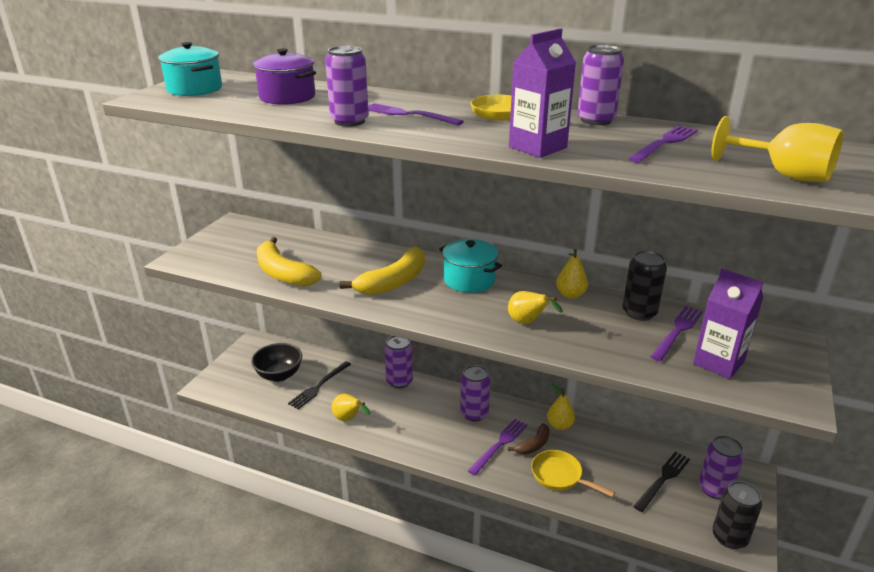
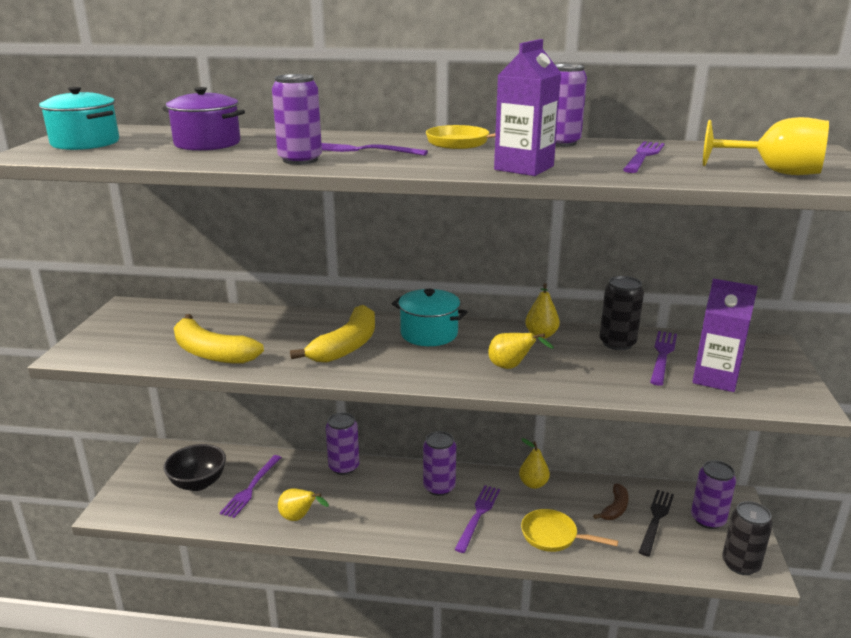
camera: 15 degrees left, 5 degrees down
black fork [288,361,351,410] -> purple fork [220,455,282,518]
brown banana [508,423,550,455] -> brown banana moved to [593,484,629,520]

